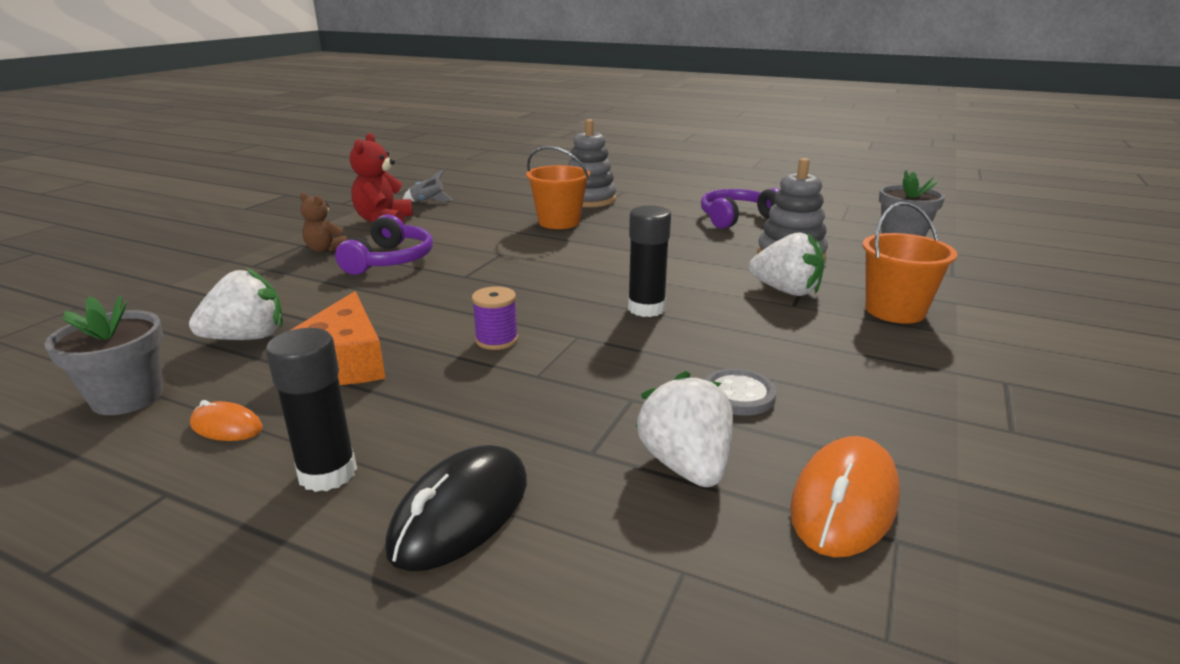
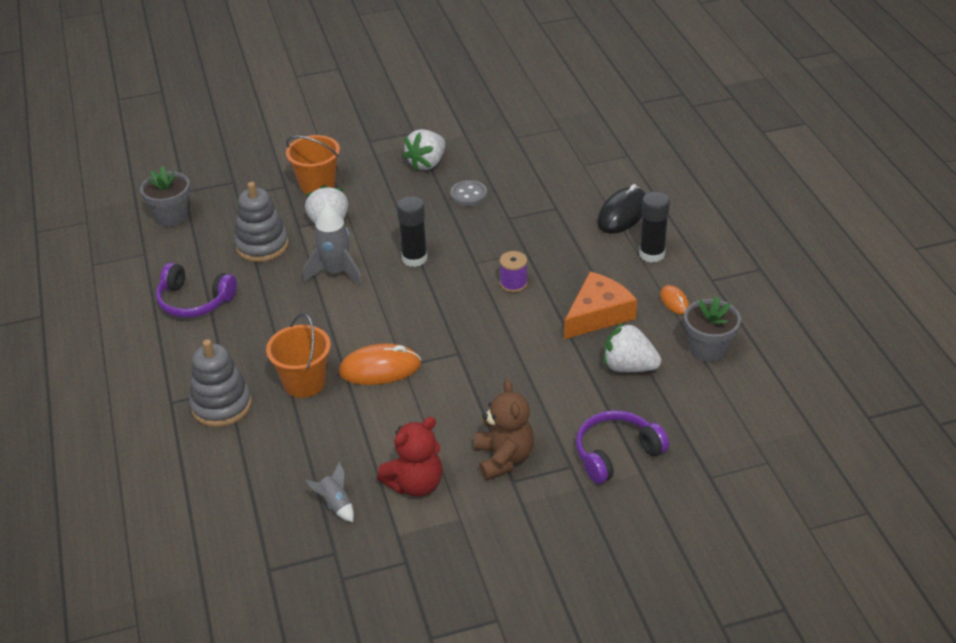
camera: 130 degrees left, 15 degrees up
brown teddy bear [300,193,347,252] -> brown teddy bear [474,380,534,480], size x1.61
purple headphones [335,214,433,275] -> purple headphones moved to [576,410,669,484]
black mouse [385,445,527,571] -> black mouse turned 45 degrees counterclockwise [597,184,646,234]
white strawberry [636,371,733,487] -> white strawberry moved to [403,129,445,171]
orange mouse [790,436,900,557] -> orange mouse moved to [338,343,421,385]
none -> grey rocket [303,203,363,286]

